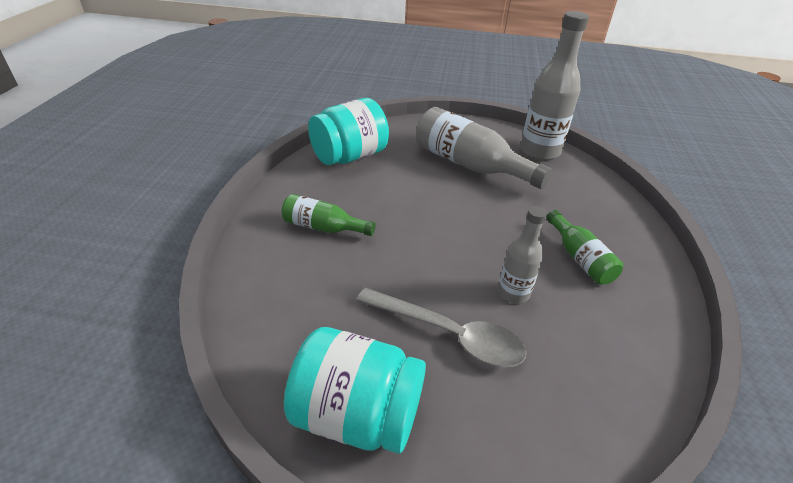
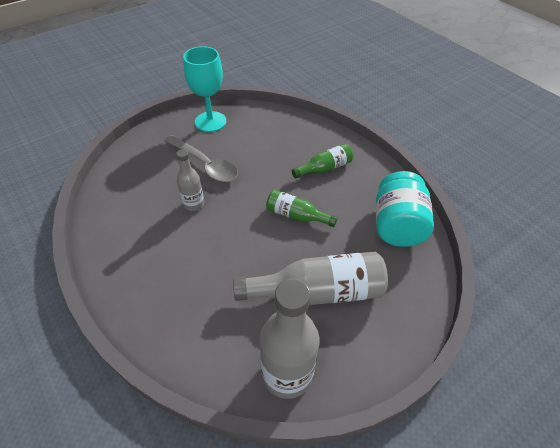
camera: 135 degrees right, 10 degrees up
turquoise jar [284,327,426,454] -> turquoise goblet [183,46,227,132]
grey spoon [356,288,526,367] -> grey spoon turned 120 degrees counterclockwise [164,135,238,182]
green bottle [547,210,623,285] -> green bottle moved to [266,190,338,227]

